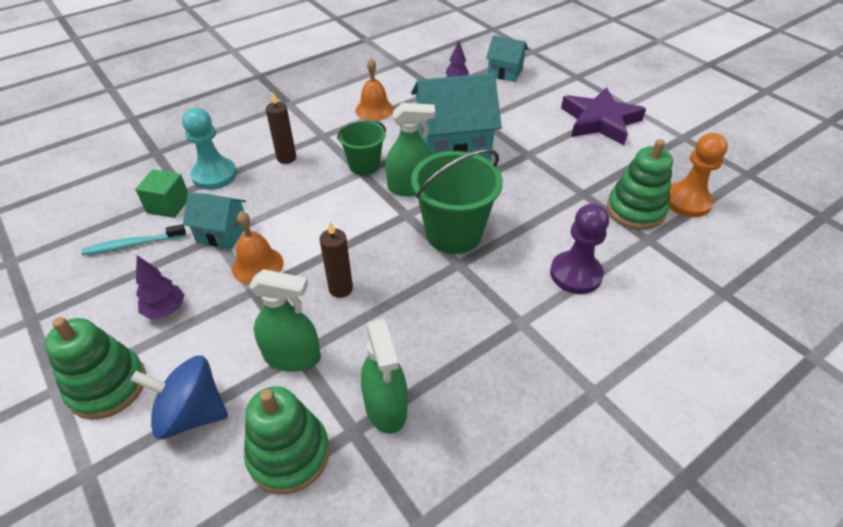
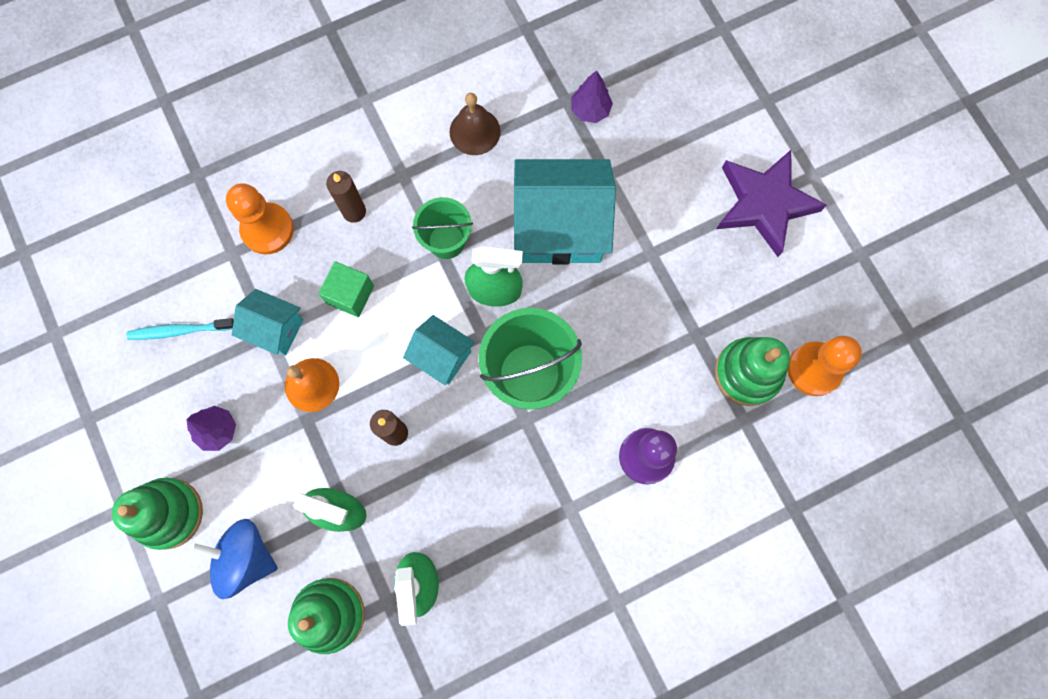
camera: 10 degrees right, 30 degrees up
green cube [135,169,188,218] -> green cube moved to [318,261,374,317]
turquoise pawn [182,108,237,190] -> orange pawn [226,183,294,255]
orange bell [355,58,394,121] -> brown bell [449,93,501,155]
turquoise house [486,35,528,82] -> turquoise house moved to [403,315,475,385]

